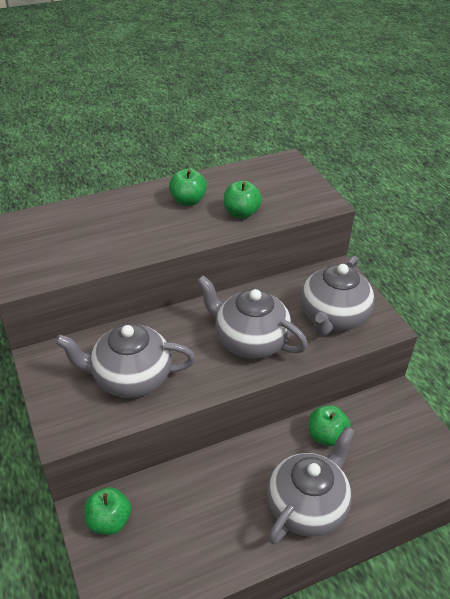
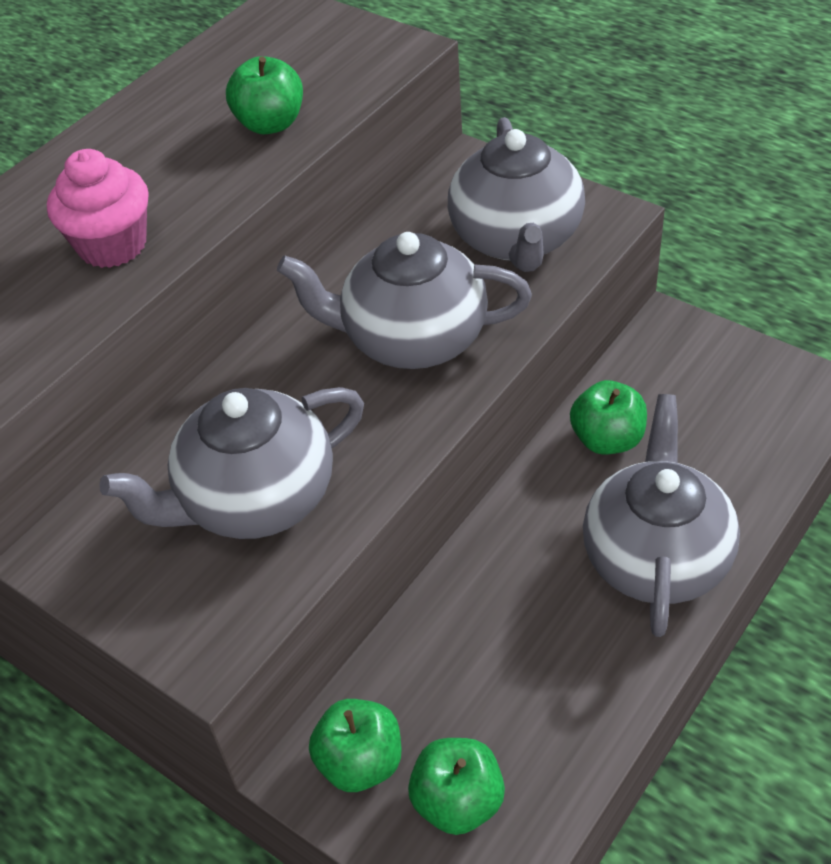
camera: 25 degrees left, 5 degrees up
green apple [169,169,207,206] -> green apple moved to [408,738,505,835]
none -> pink cupcake [47,149,149,268]

